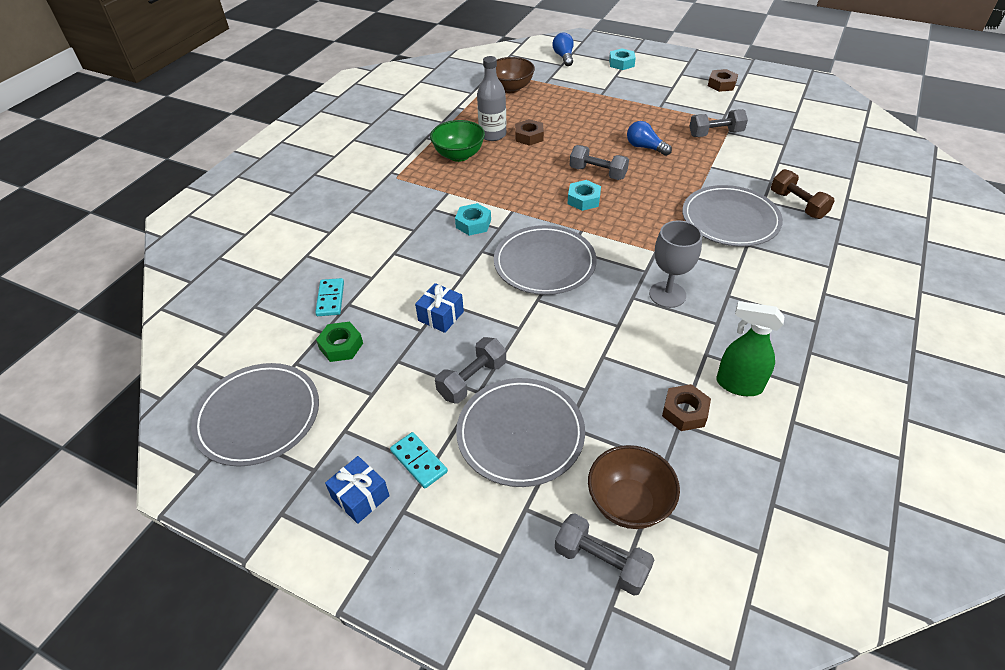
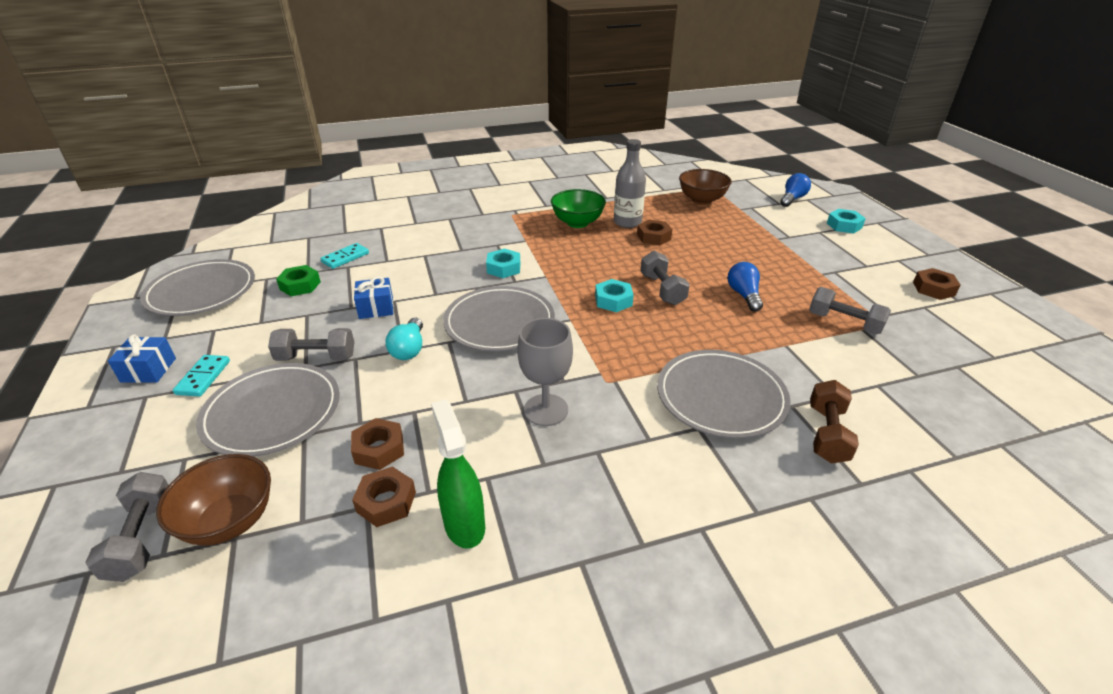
camera: 45 degrees right, 10 degrees down
none -> brown nut [351,418,404,470]
none -> turquoise light bulb [386,318,423,360]

